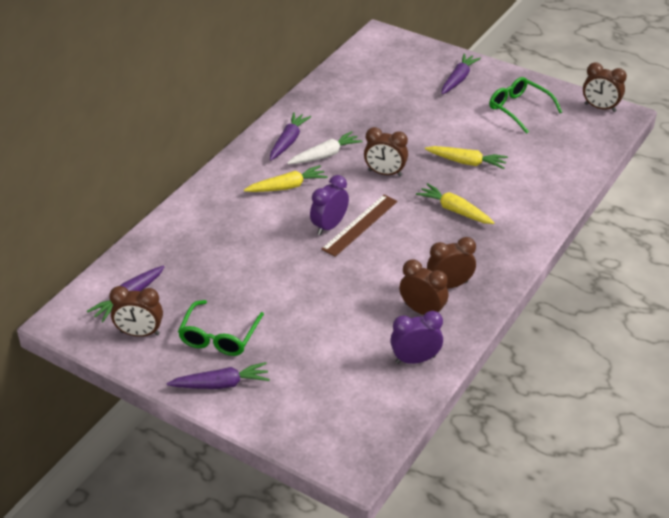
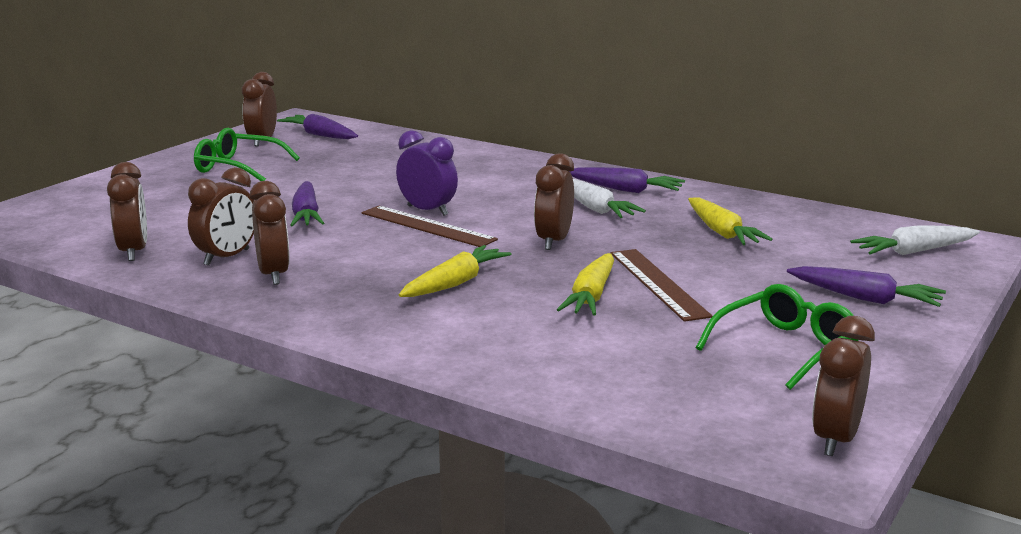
camera: 90 degrees right, 20 degrees down
purple carrot [167,362,270,389] -> purple carrot moved to [290,181,324,226]
yellow carrot [244,165,328,192] -> yellow carrot moved to [688,197,773,245]
purple clock [390,311,443,364] -> brown clock [107,162,147,261]
none -> brown ruler [611,249,713,322]
none -> white carrot [850,225,980,255]

